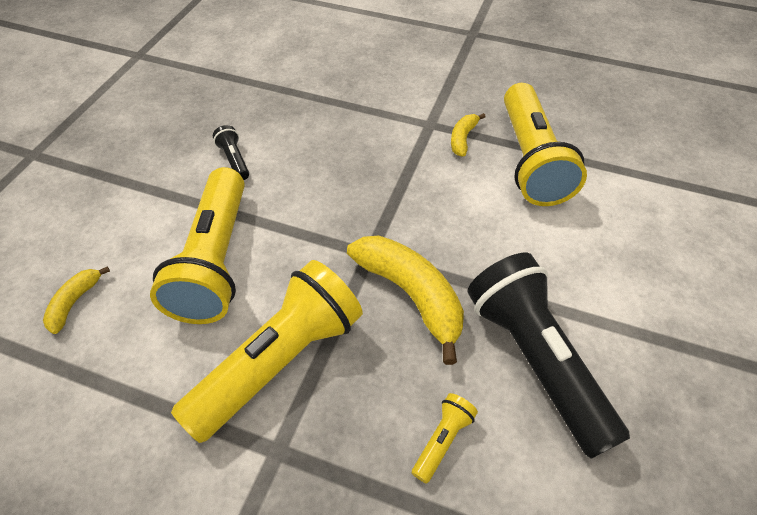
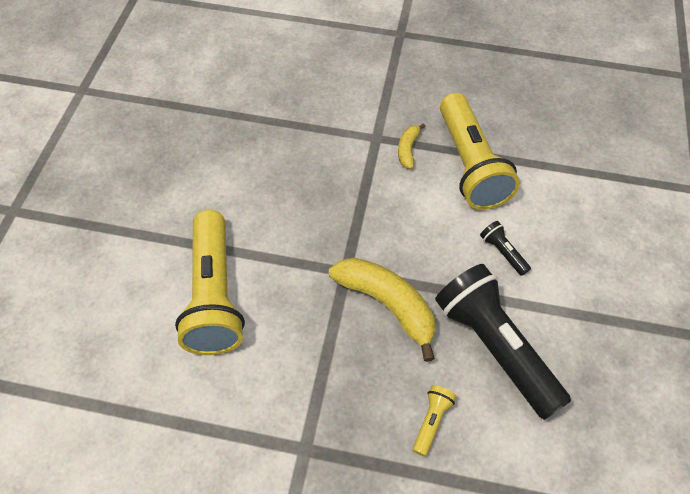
camera: 10 degrees left, 5 degrees up
yellow banana [43,266,110,334] -> none
yellow flashlight [171,260,363,443] -> none
black flashlight [213,125,249,180] -> black flashlight moved to [480,221,531,276]

